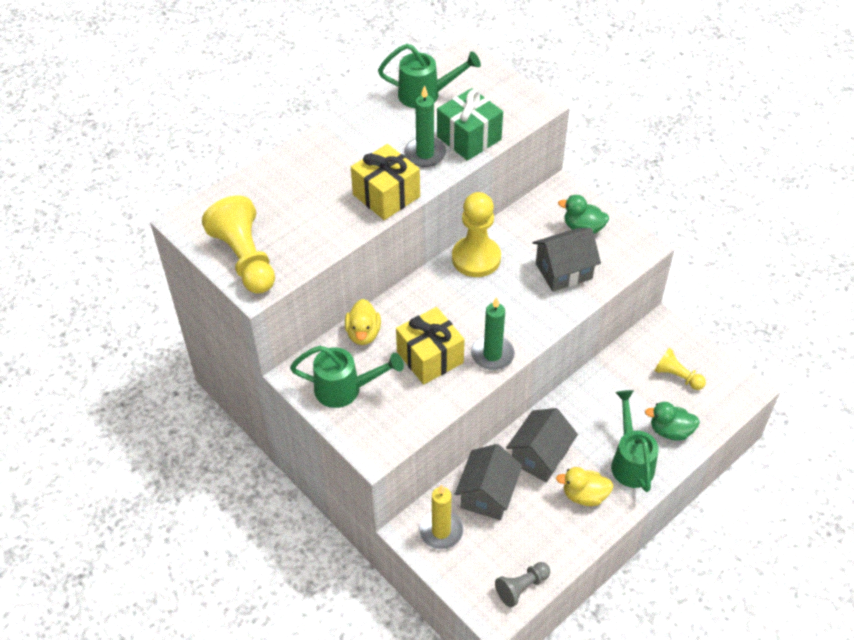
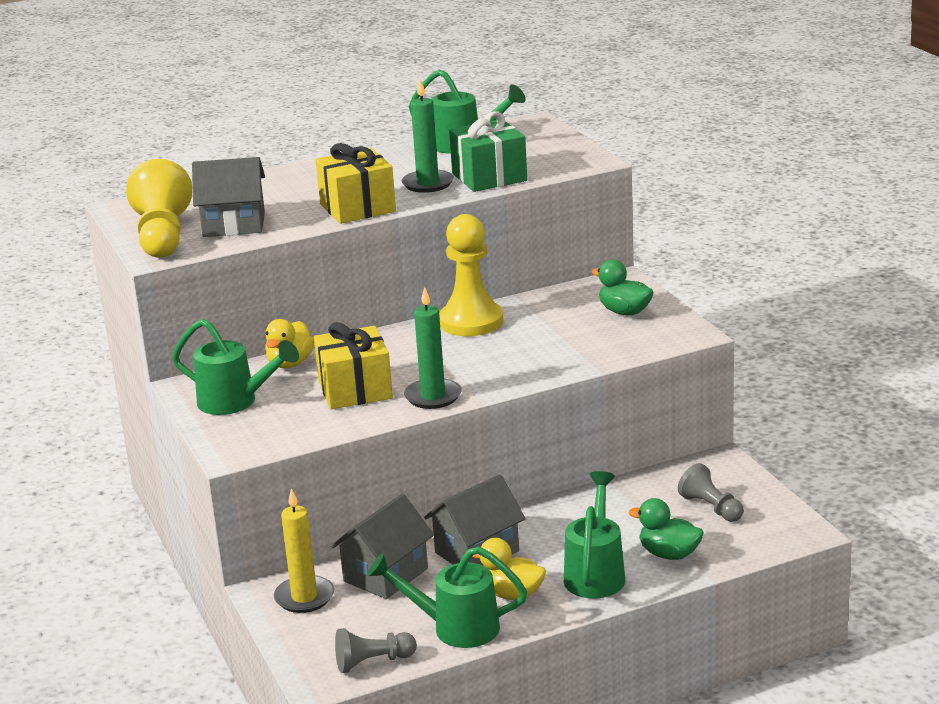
camera: 20 degrees right, 25 degrees down
grey house [533,228,601,292] -> grey house moved to [192,157,265,237]
yellow pawn [654,348,706,390] -> grey pawn [678,463,744,522]
none -> green watering can [367,547,527,648]

